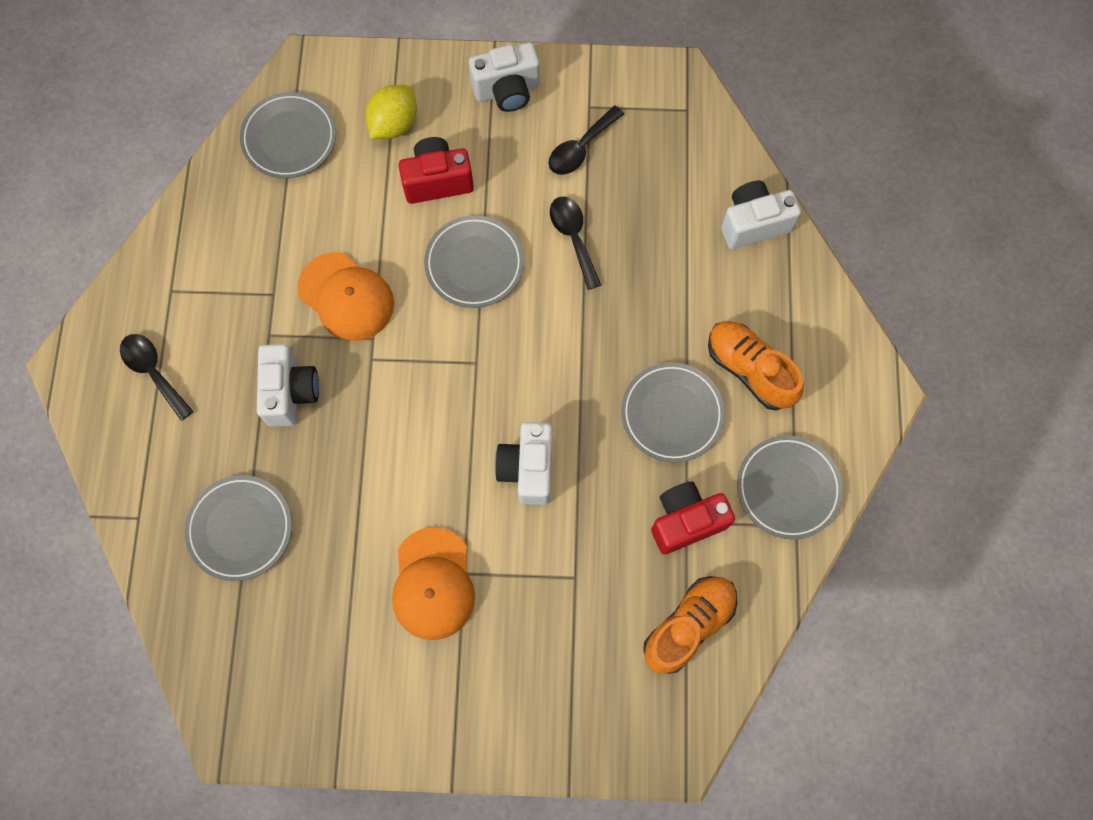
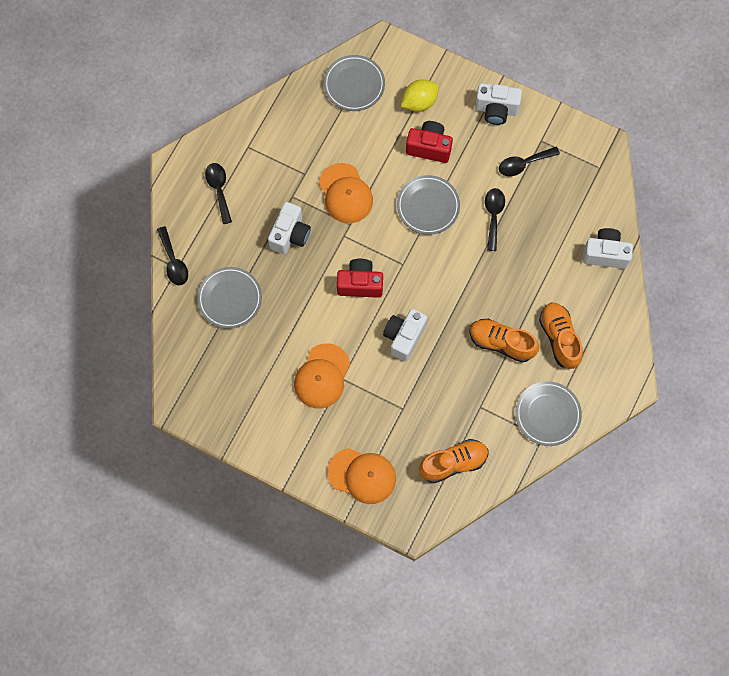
camera: 25 degrees right, 0 degrees up
grey plate [621,362,725,463] -> orange shoe [469,319,539,363]
red camera [651,482,735,554] -> red camera moved to [337,259,383,298]
none -> black spoon [157,226,188,285]
none -> orange cap [328,448,396,504]

